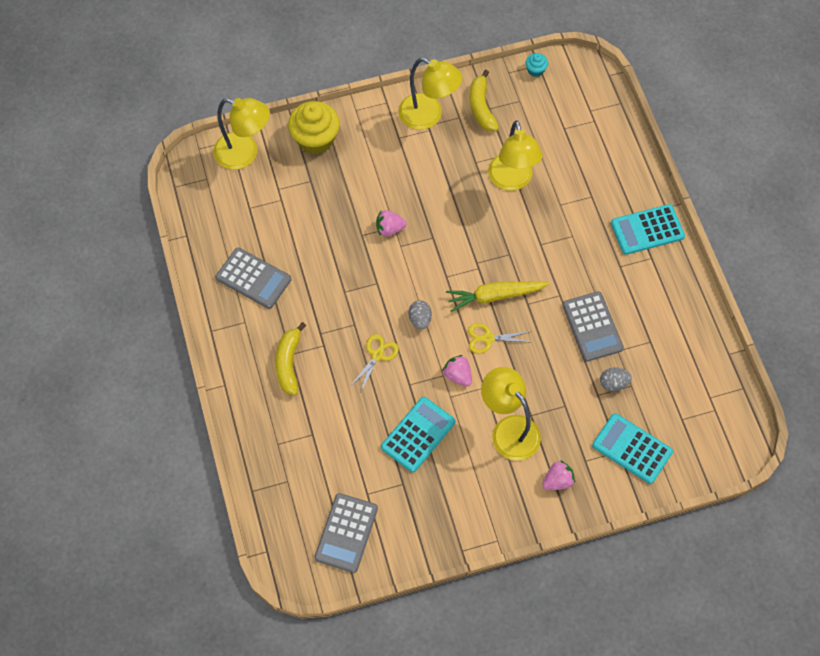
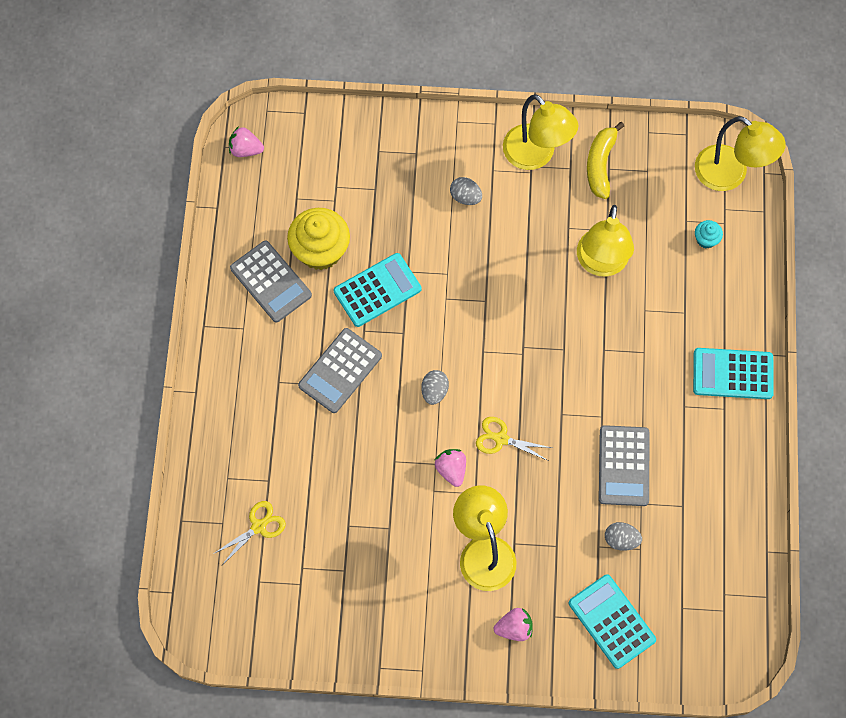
camera: 20 degrees right, 5 degrees up
yellow lamp [213,98,270,170] -> yellow lamp moved to [695,116,786,191]
yellow banana [275,322,306,396] -> none
yellow cupcake [288,101,340,154] -> yellow cupcake moved to [287,208,350,270]
grey calculator [314,493,378,573] -> grey calculator moved to [298,328,382,413]
yellow scissors [350,334,399,391] -> yellow scissors moved to [213,501,286,565]
pink strawberry [376,210,407,237] -> pink strawberry moved to [229,126,264,157]
turquoise calculator [381,397,455,472] -> turquoise calculator moved to [334,253,421,327]
yellow carrot [446,281,550,312] -> none
turquoise cupcake [525,53,548,77] -> turquoise cupcake moved to [695,220,723,249]
none -> grey egg [450,177,482,205]

